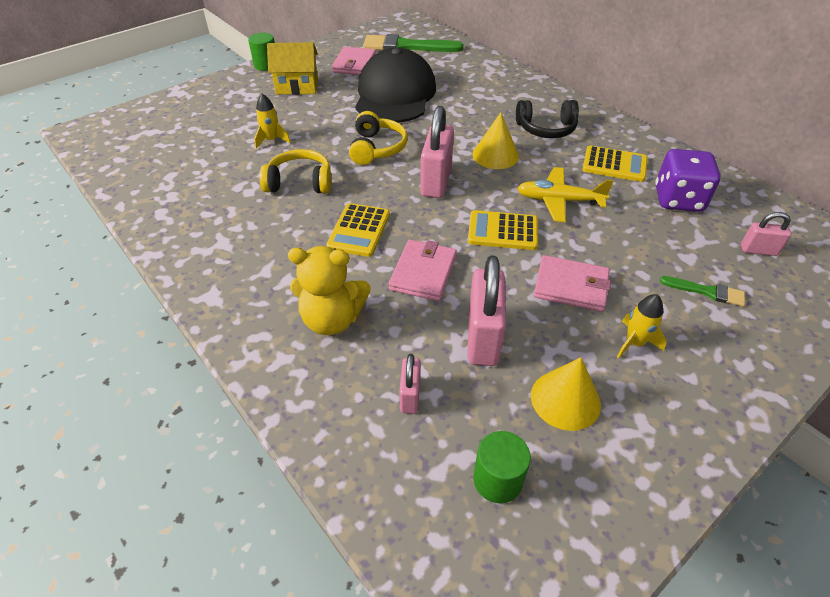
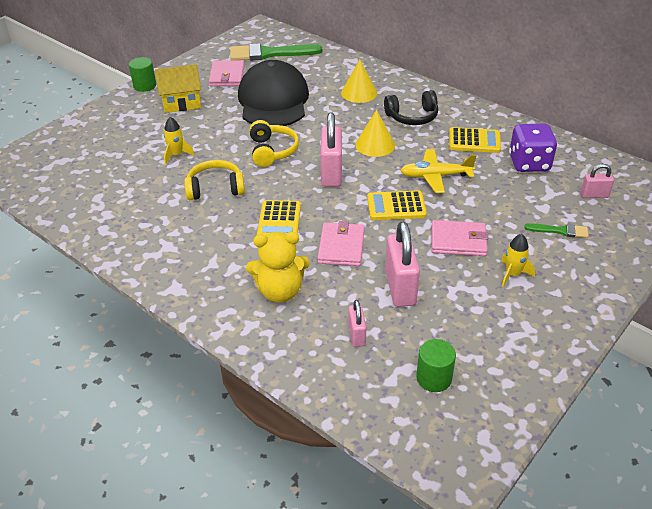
camera: 10 degrees left, 5 degrees down
yellow cone [531,357,601,431] -> yellow cone moved to [341,60,377,103]

